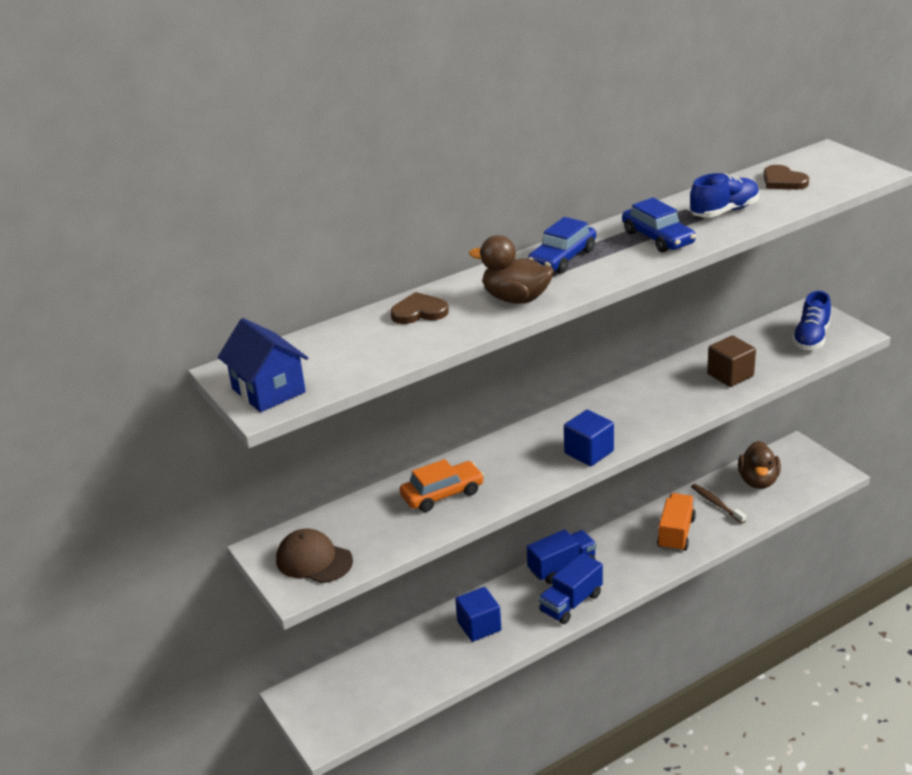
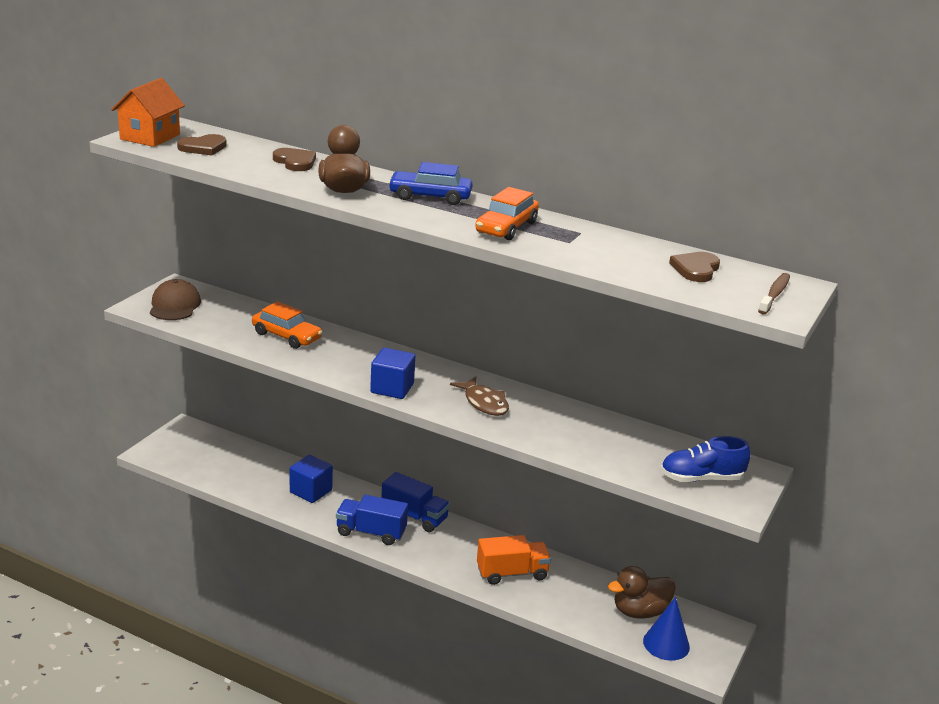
camera: 55 degrees right, 5 degrees down
blue house [218,318,308,412] -> orange house [111,78,185,147]
blue car [622,198,696,252] -> orange car [475,187,539,240]
blue shoe [690,173,759,218] -> none
brown toothbrush [691,484,746,524] -> brown toothbrush moved to [758,273,790,315]
brown cube [707,335,756,387] -> none
none -> brown heart [177,134,227,155]
none -> brown fish [450,377,509,416]
none -> blue cone [643,597,690,661]

